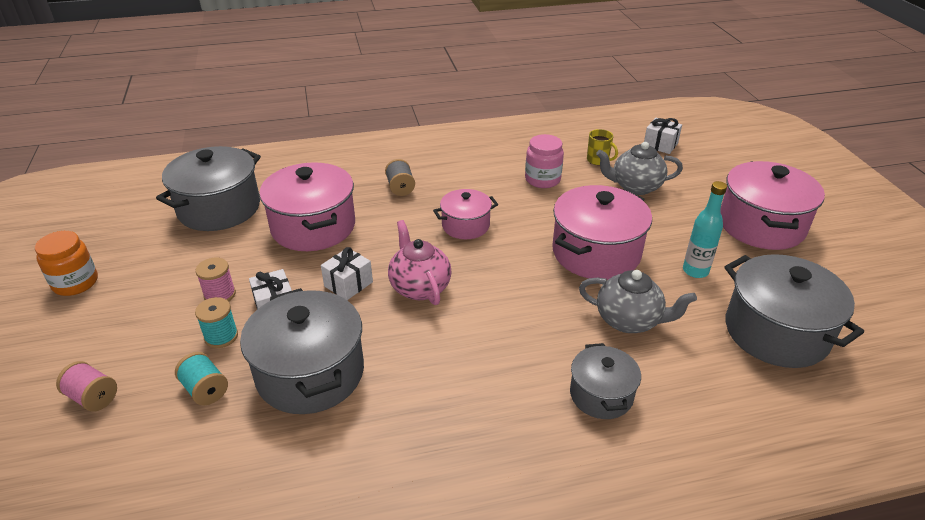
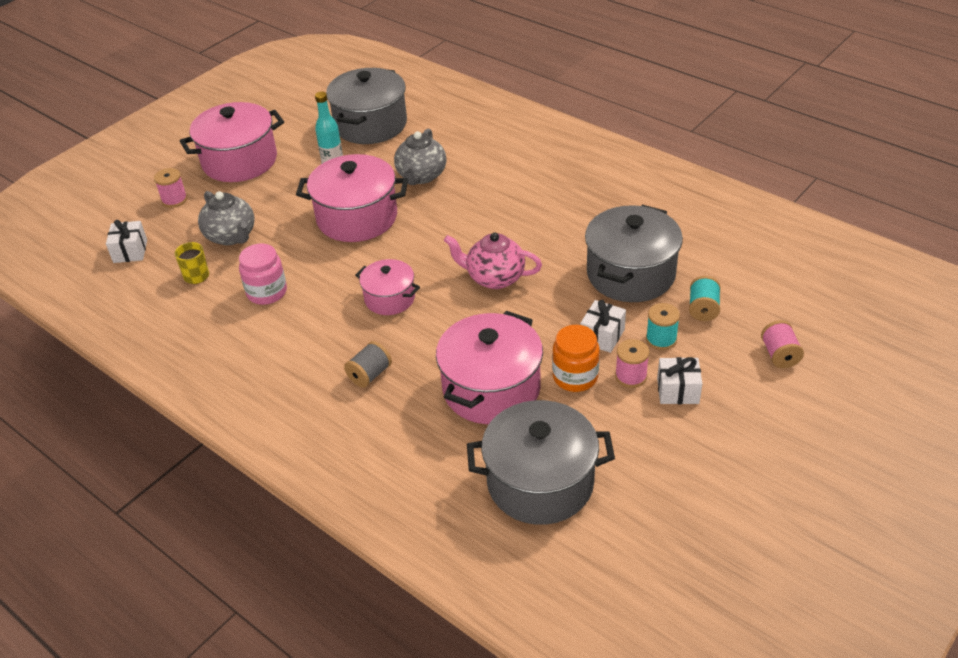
camera: 125 degrees left, 5 degrees up
orange jar [35,231,98,296] -> orange jar moved to [552,325,600,392]
white gift [321,247,373,300] -> white gift moved to [657,357,702,404]
pink teapot [388,220,451,305] -> pink teapot turned 75 degrees clockwise [444,233,542,289]
grey pot [570,343,641,419] -> none
grey teapot [579,270,697,333] -> grey teapot turned 150 degrees counterclockwise [394,128,446,185]
none -> pink spool [154,168,187,208]

